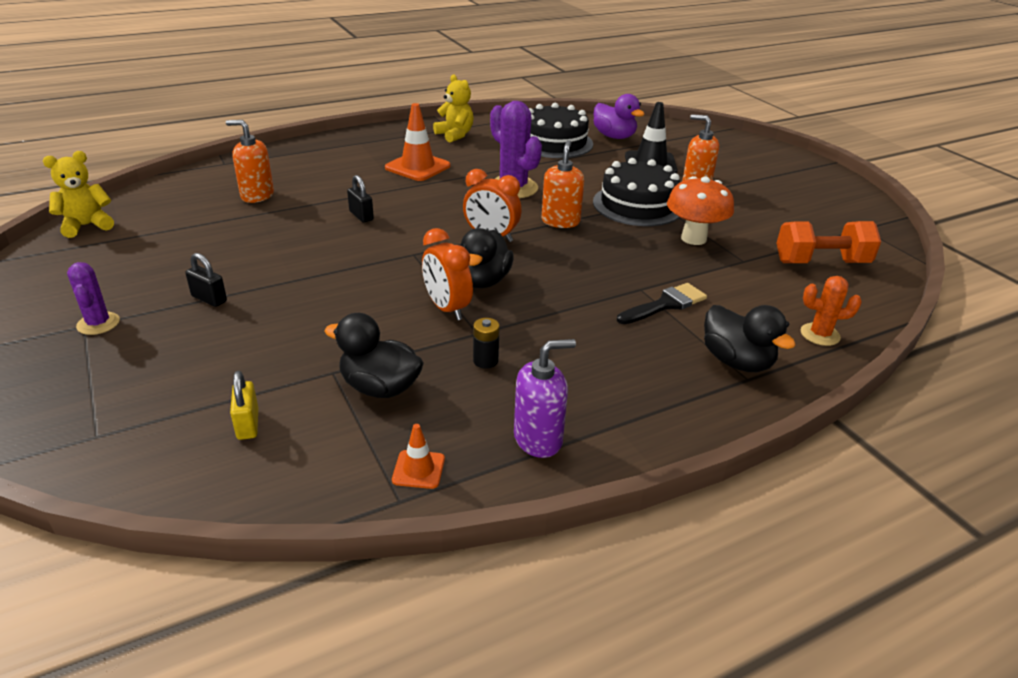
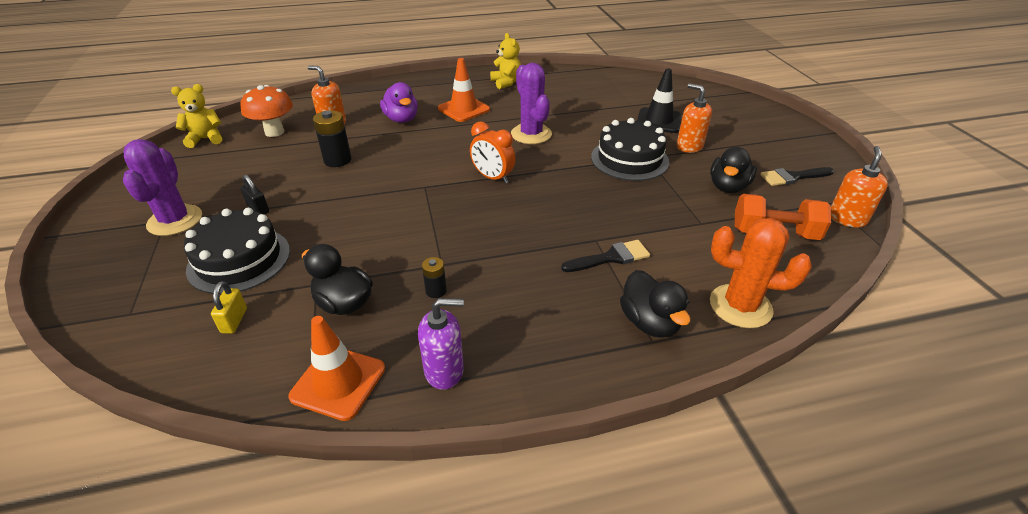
camera: 15 degrees right, 5 degrees up
purple cactus [67,262,120,335] -> purple cactus [123,139,202,236], size x1.74
black padlock [347,175,374,223] -> none
orange traffic cone [392,424,445,489] -> orange traffic cone [288,316,385,421], size x1.92
orange clock [422,228,473,321] -> none
black duck [461,228,513,288] -> black duck moved to [710,147,757,193]
black cake [529,103,593,158] -> black cake moved to [184,208,290,294]
orange soap dispenser [542,140,584,228] -> orange soap dispenser moved to [831,146,888,227]
purple duck [593,94,644,139] -> purple duck moved to [380,82,418,123]
orange mushroom [667,176,734,245] -> orange mushroom moved to [240,85,293,137]
orange cactus [801,276,862,346] -> orange cactus [710,218,812,328], size x1.74
none -> black battery [313,110,352,167]
none -> black brush [760,167,834,186]

